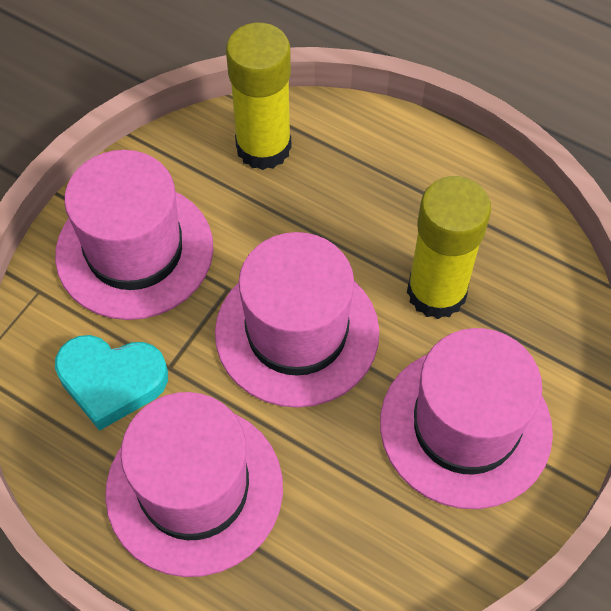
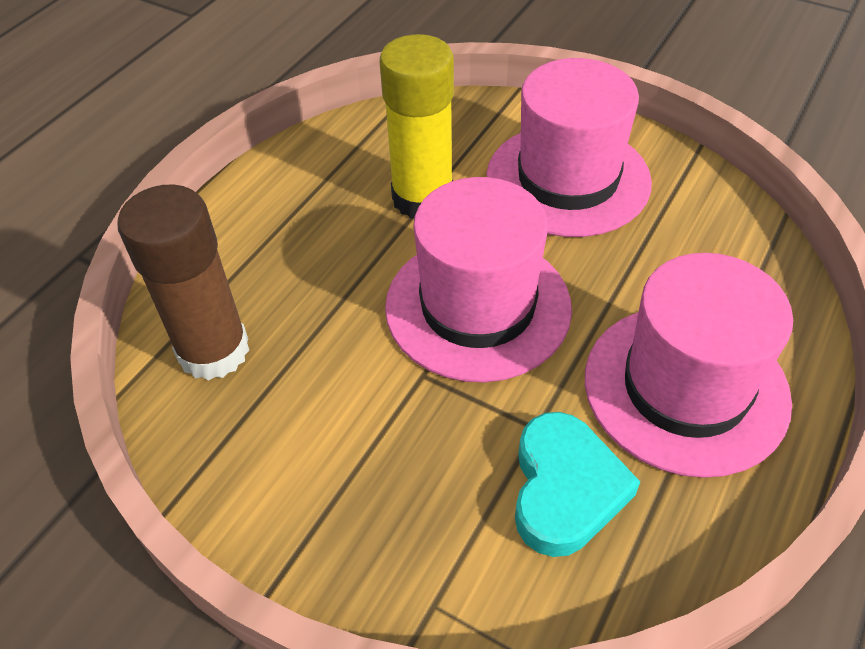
camera: 90 degrees left, 10 degrees down
pink hat [55,150,213,320] -> none
yellow glue stick [226,23,291,170] -> brown glue stick [117,184,249,381]

